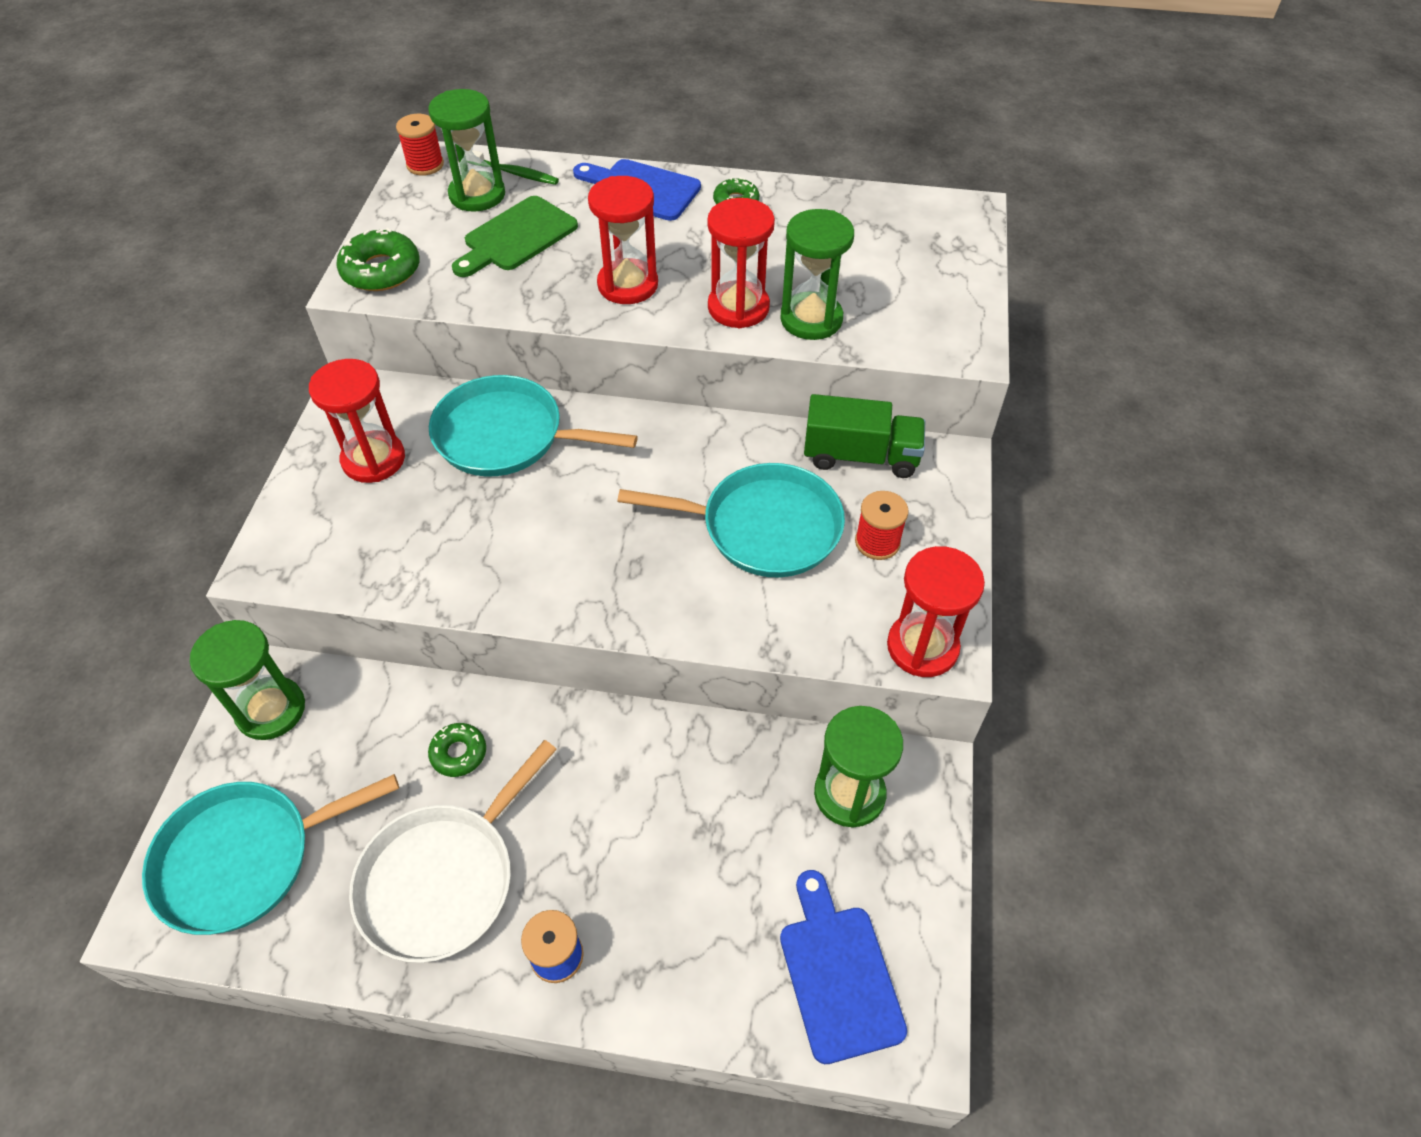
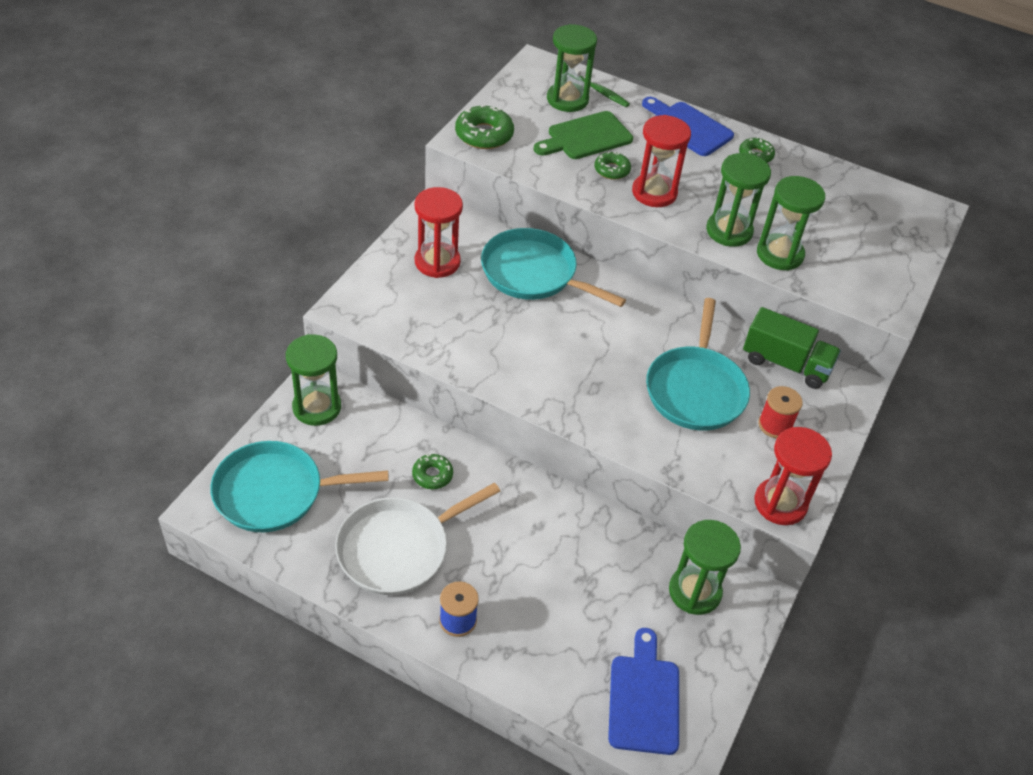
camera: 15 degrees right, 5 degrees down
red spool [396,114,444,176] -> none
turquoise pan [617,463,845,578] -> turquoise pan turned 75 degrees clockwise [646,298,750,431]
red hourglass [707,198,775,328] -> green hourglass [706,153,771,247]
none -> green donut [594,152,631,180]

